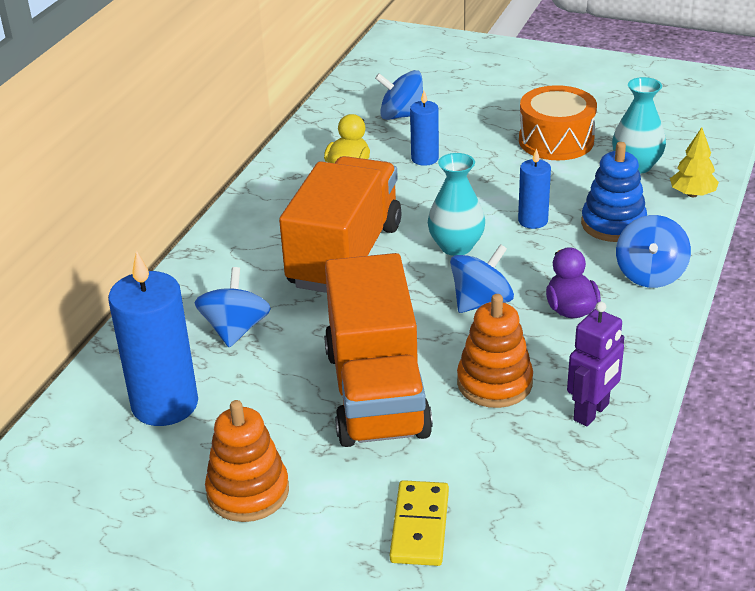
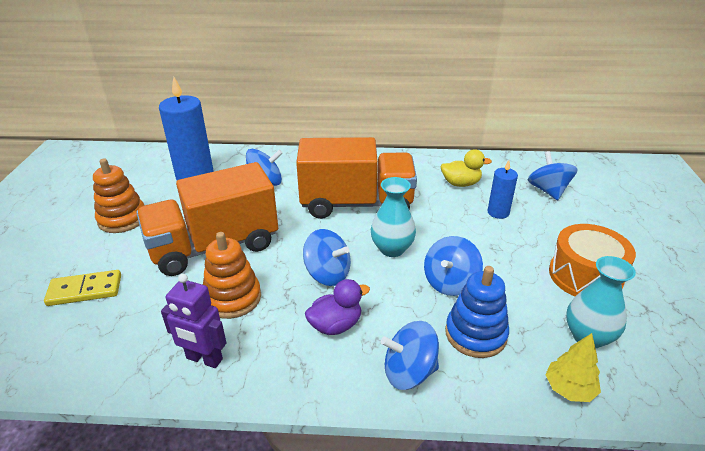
camera: 70 degrees right, 0 degrees up
blue candle [518,148,551,229] -> blue spinning top [424,236,483,296]

